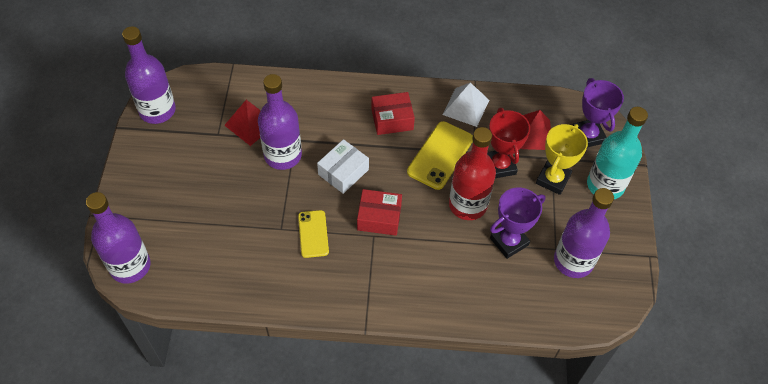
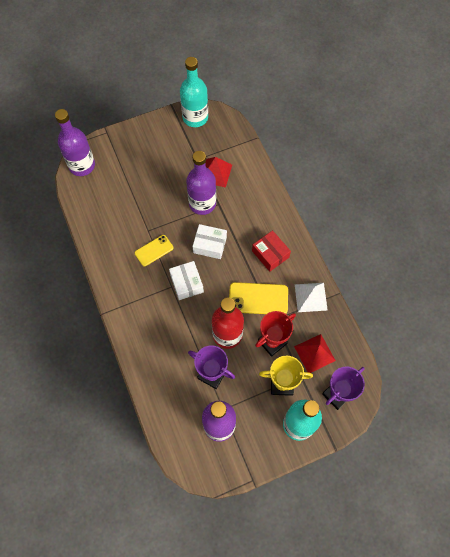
camera: 65 degrees right, 10 degrees up
purple bottle [122,26,176,124] -> turquoise bottle [180,57,208,127]
red box [357,189,402,236] -> white box [169,261,204,300]

